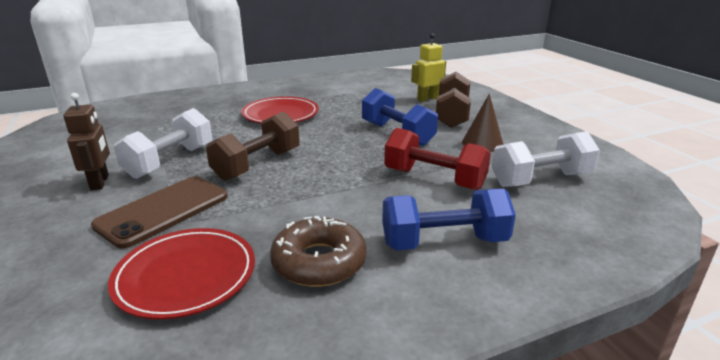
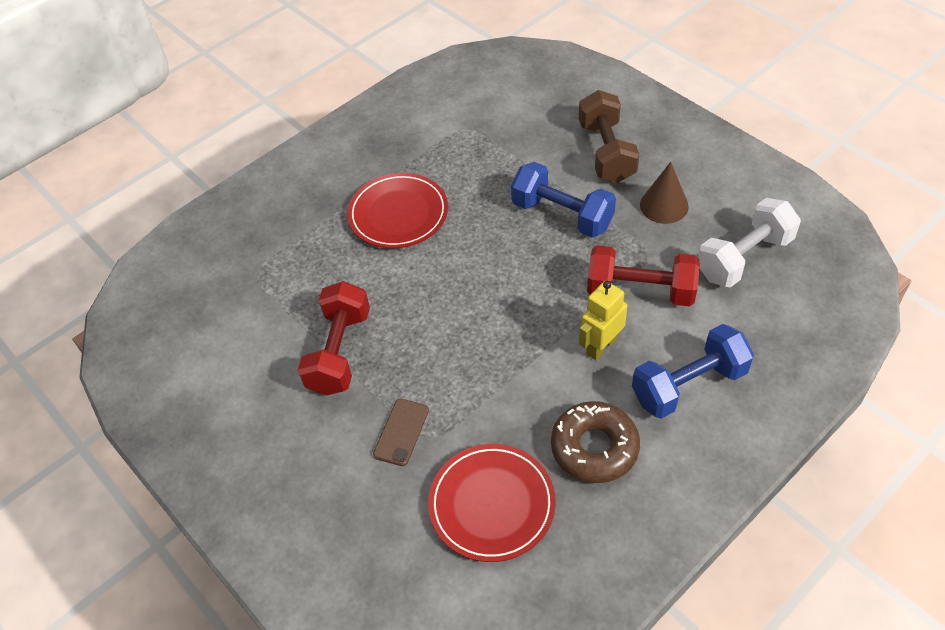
camera: 15 degrees left, 25 degrees up
brown robot [63,93,110,190] -> none
brown phone [91,176,228,249] -> brown phone [373,399,429,466], size x0.55
white dumbbell [114,108,212,179] -> red dumbbell [298,281,370,396]
brown dumbbell [206,112,300,181] -> none
yellow robot [411,34,446,102] -> yellow robot moved to [579,281,628,360]

